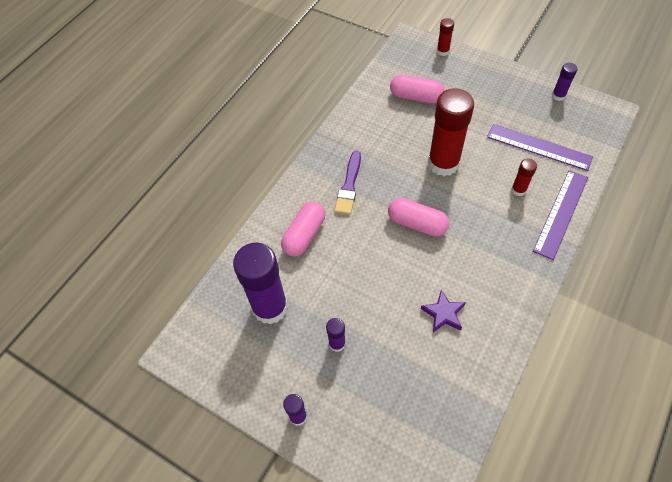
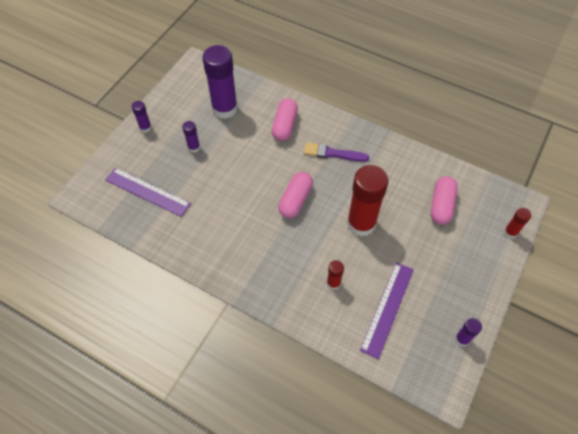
camera: 85 degrees right, 0 degrees up
pink capsule [281,202,325,257] -> pink capsule turned 75 degrees clockwise [272,98,298,141]
purple star [421,290,466,332] -> none
purple ruler [533,170,588,260] -> purple ruler moved to [105,168,191,217]

